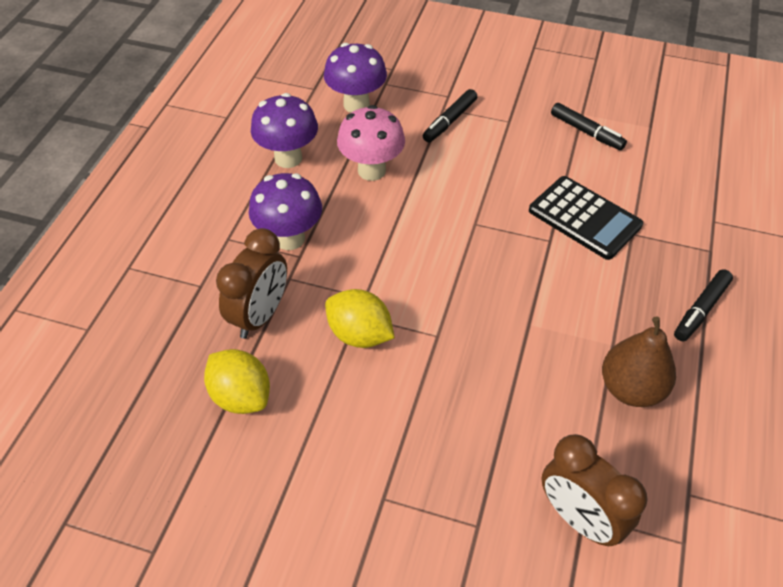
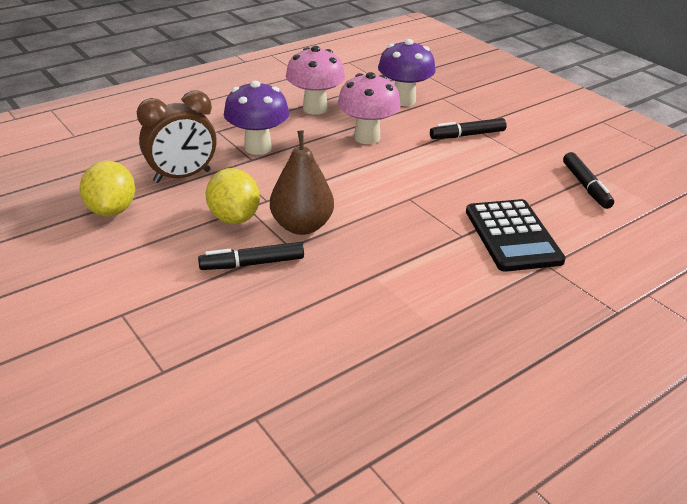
camera: 35 degrees right, 15 degrees down
purple mushroom [251,93,318,168] -> pink mushroom [286,46,345,115]
brown clock [541,434,648,546] -> none
brown pear [602,316,676,407] -> brown pear moved to [270,130,334,235]
black marker [674,269,733,342] -> black marker moved to [198,242,304,270]

